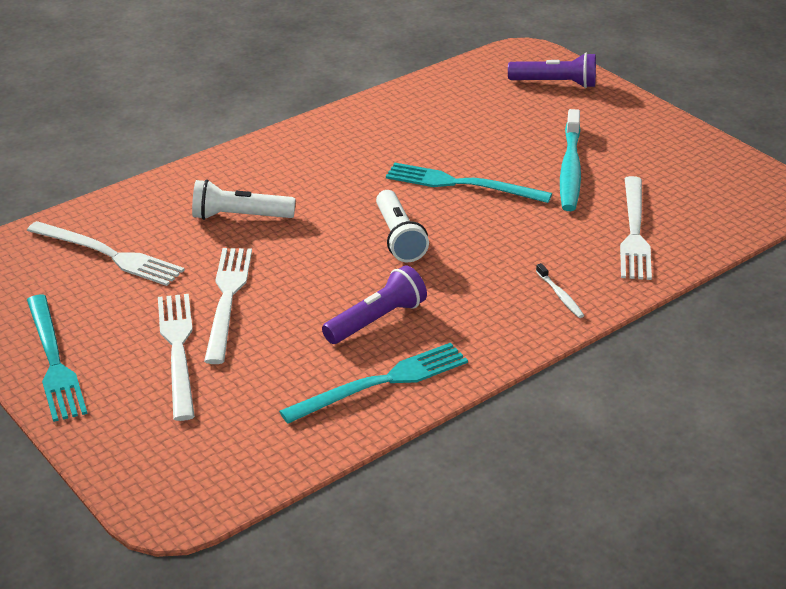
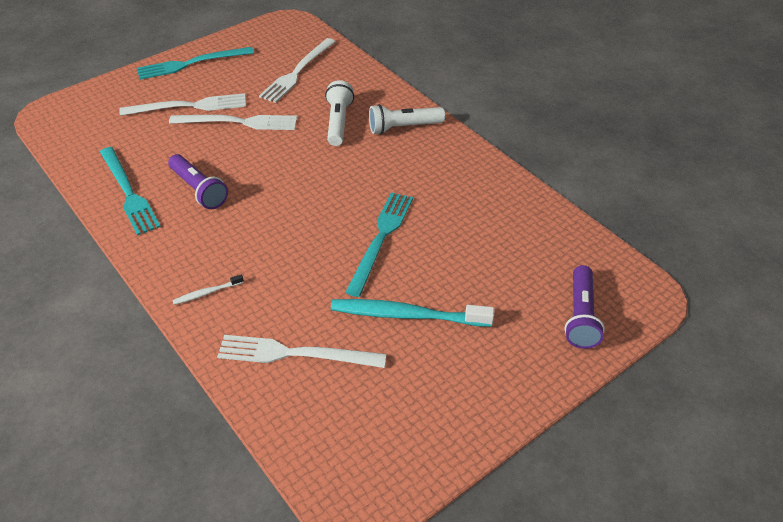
camera: 90 degrees right, 10 degrees up
white flashlight [376,190,429,262] -> white flashlight moved to [369,104,445,135]

